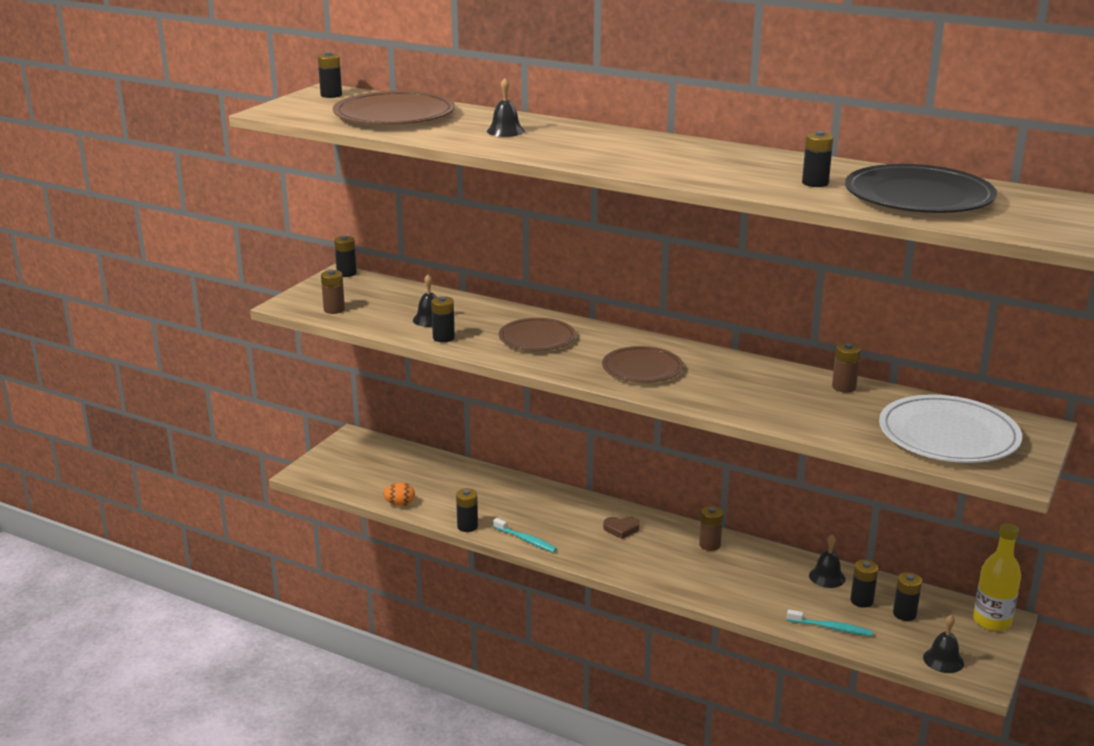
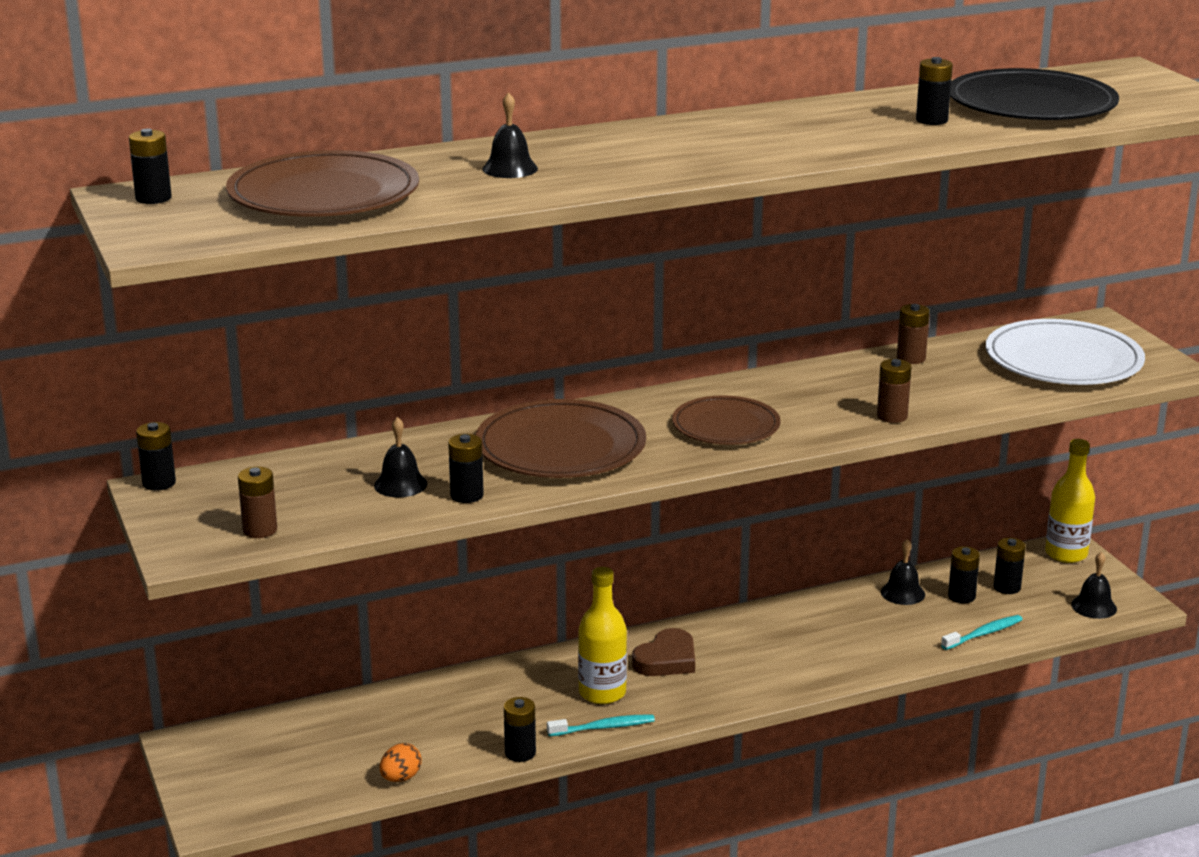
camera: 50 degrees left, 0 degrees up
brown plate [499,318,576,351] -> brown plate [476,399,646,478], size x1.54
brown heart [603,517,640,539] -> brown heart [632,628,695,676], size x1.50
brown battery [699,506,723,551] -> brown battery moved to [877,359,912,423]
none -> yellow bottle [578,567,627,704]

